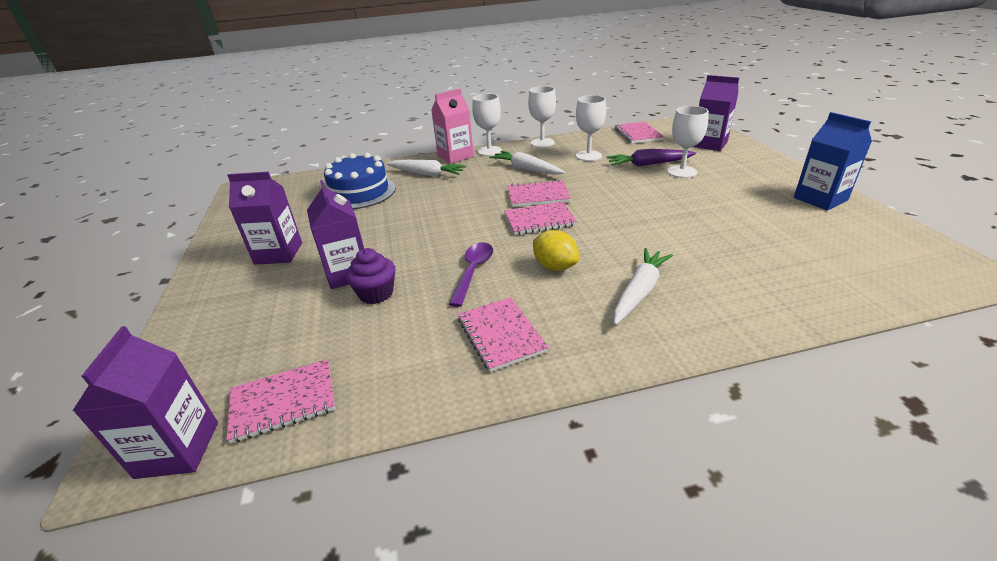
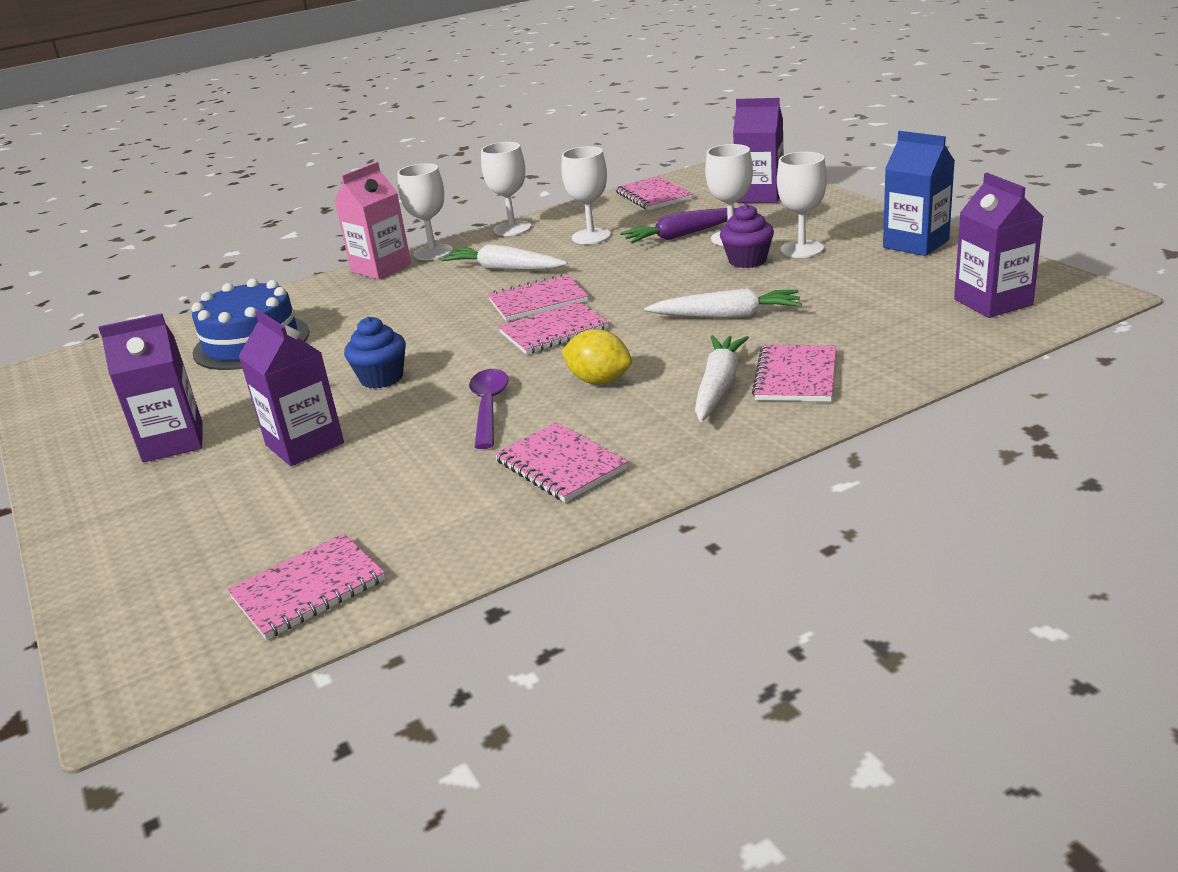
camera: 15 degrees left, 5 degrees down
purple carton [73,326,218,479] -> purple carton moved to [954,173,1044,318]
purple cupcake [346,248,396,304] -> purple cupcake moved to [720,204,774,268]
white carrot [386,160,466,176] -> white carrot moved to [644,288,802,318]
none -> blue cupcake [344,317,406,389]
none -> pink notebook [752,345,836,402]
none -> white goblet [777,152,827,258]

